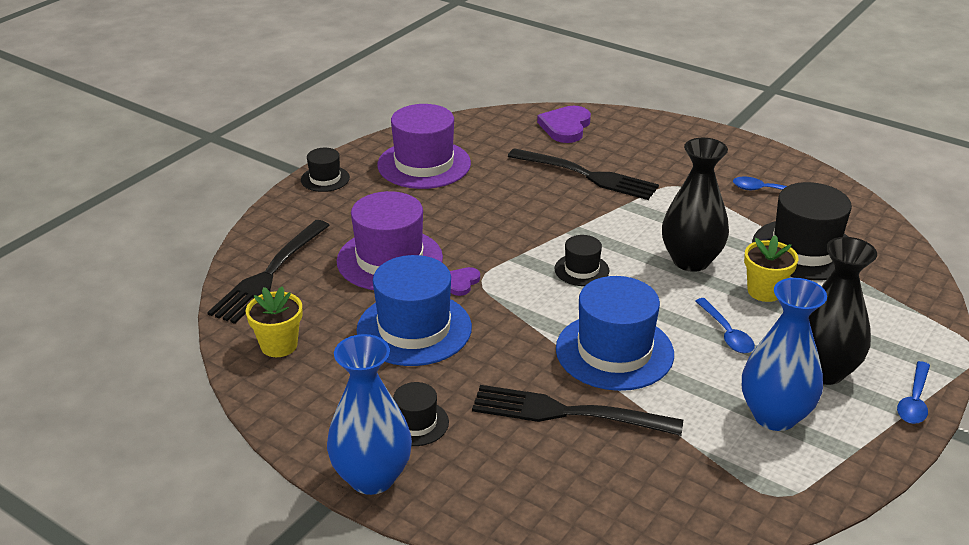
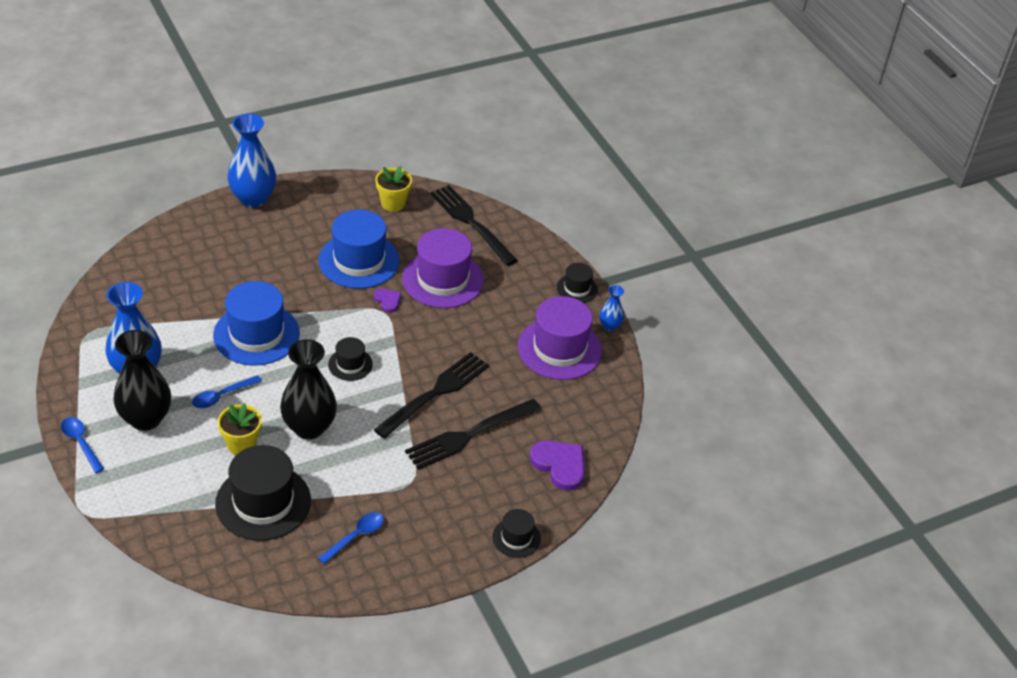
camera: 115 degrees right, 10 degrees up
black hat [393,382,449,446] -> black hat moved to [492,509,541,558]
black fork [472,385,683,436] -> black fork moved to [374,352,489,439]
blue spoon [695,298,755,353] -> blue spoon turned 45 degrees counterclockwise [192,375,262,408]
none -> blue vase [599,285,624,331]

